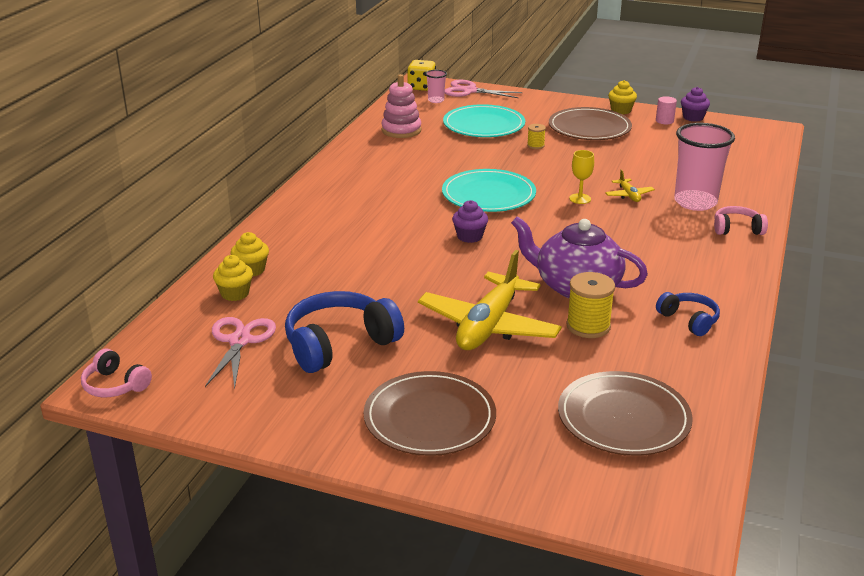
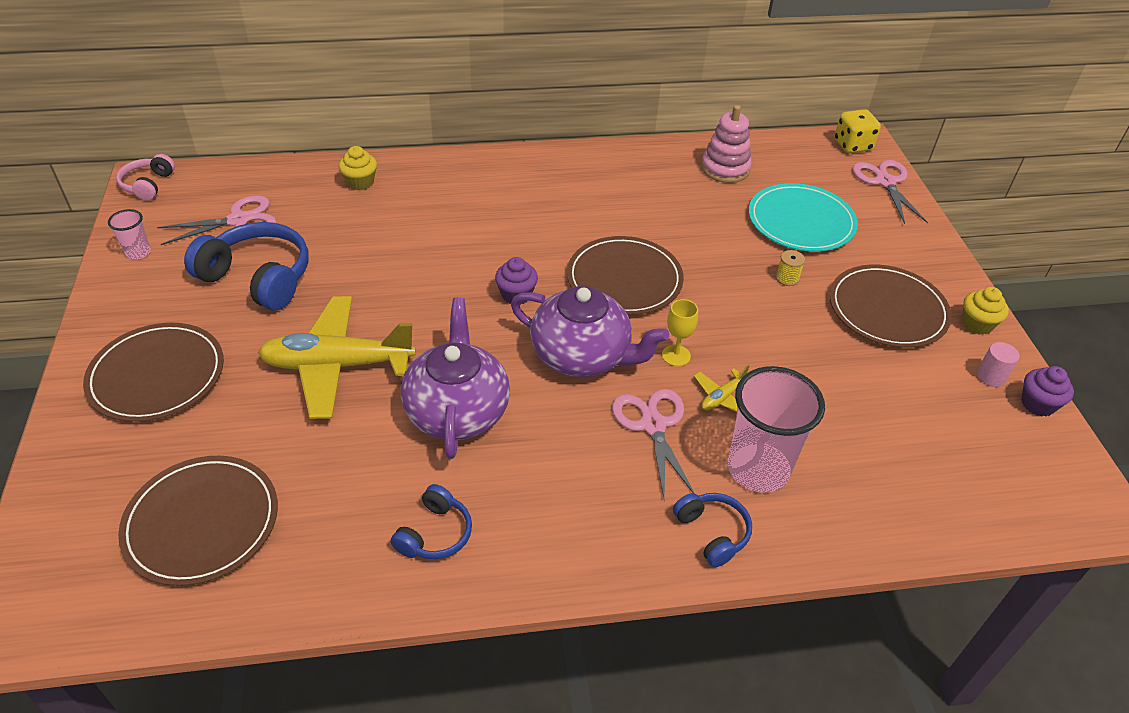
camera: 60 degrees right, 15 degrees up
yellow cupcake [213,255,253,301] -> none
pink cup [425,70,447,103] -> pink cup moved to [108,209,151,260]
turquoise plate [442,169,536,212] -> brown plate [567,236,684,315]
yellow spool [566,272,615,338] -> none
pink headphones [714,206,768,235] -> blue headphones [673,493,752,567]
none -> purple teapot [511,286,669,377]
none -> pink scissors [612,389,694,499]

